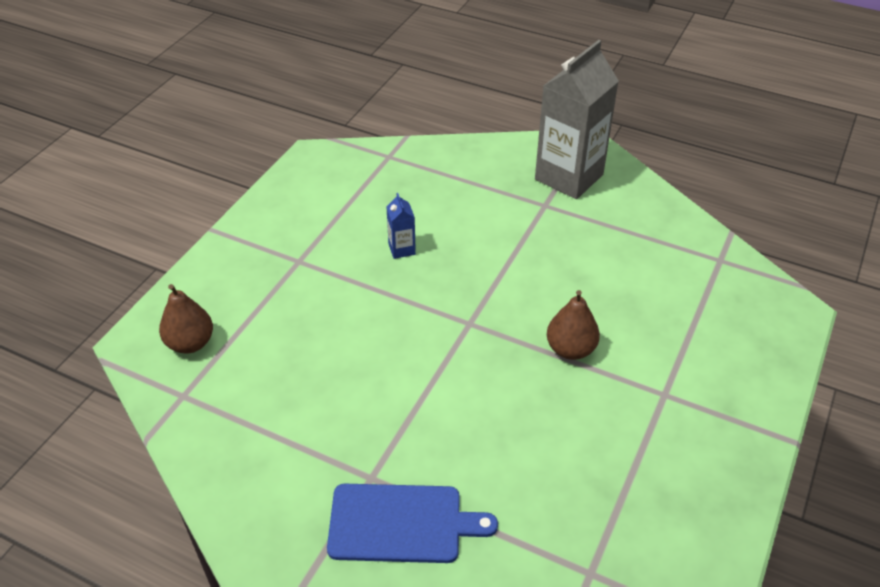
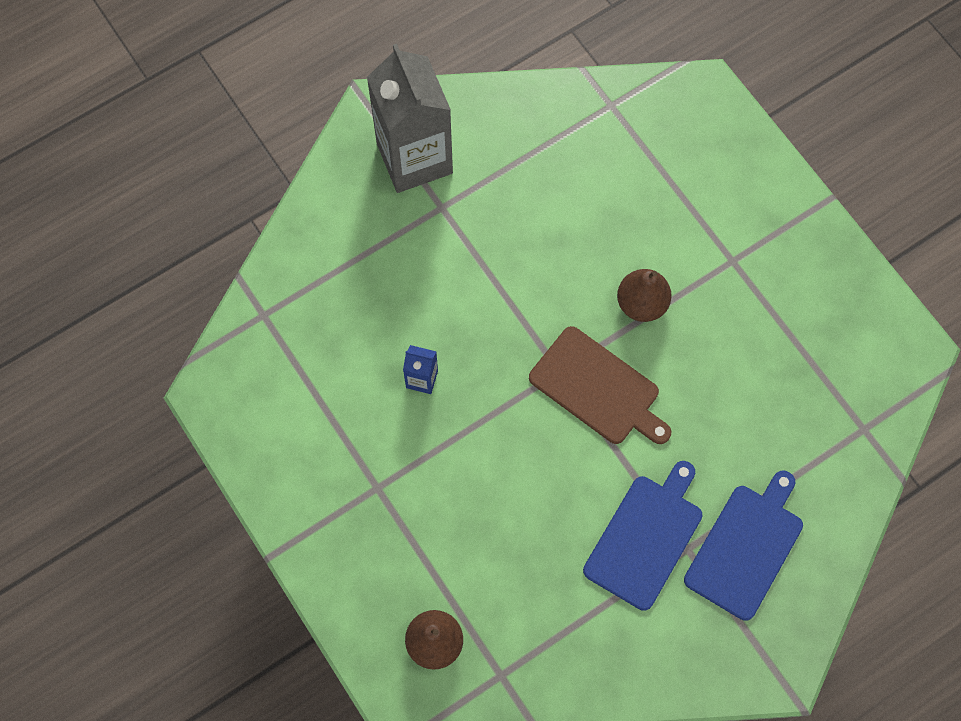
camera: 60 degrees left, 25 degrees up
none -> brown cutting board [529,326,671,444]
none -> blue cutting board [583,461,702,611]

